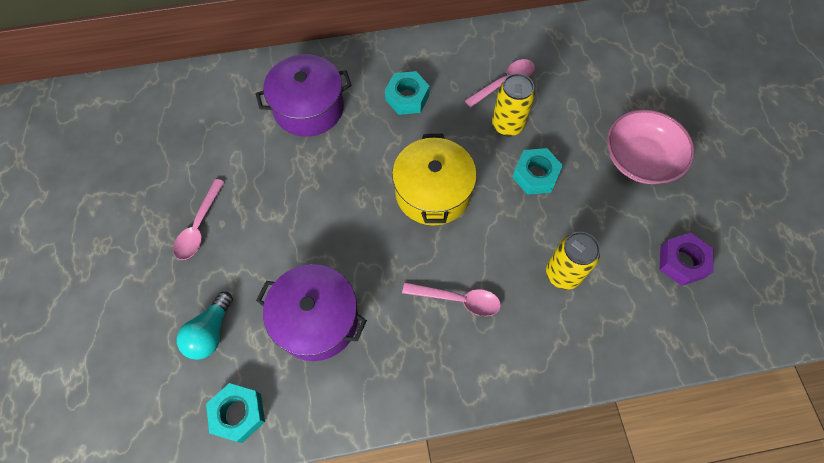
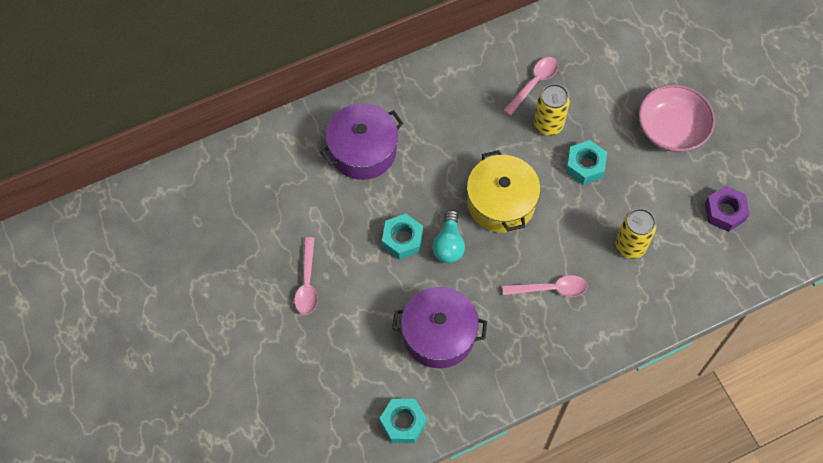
camera: 15 degrees left, 0 degrees up
turquoise light bulb [177,292,233,360] -> turquoise light bulb moved to [432,210,465,263]
turquoise nut [385,71,430,115] -> turquoise nut moved to [382,214,423,260]

